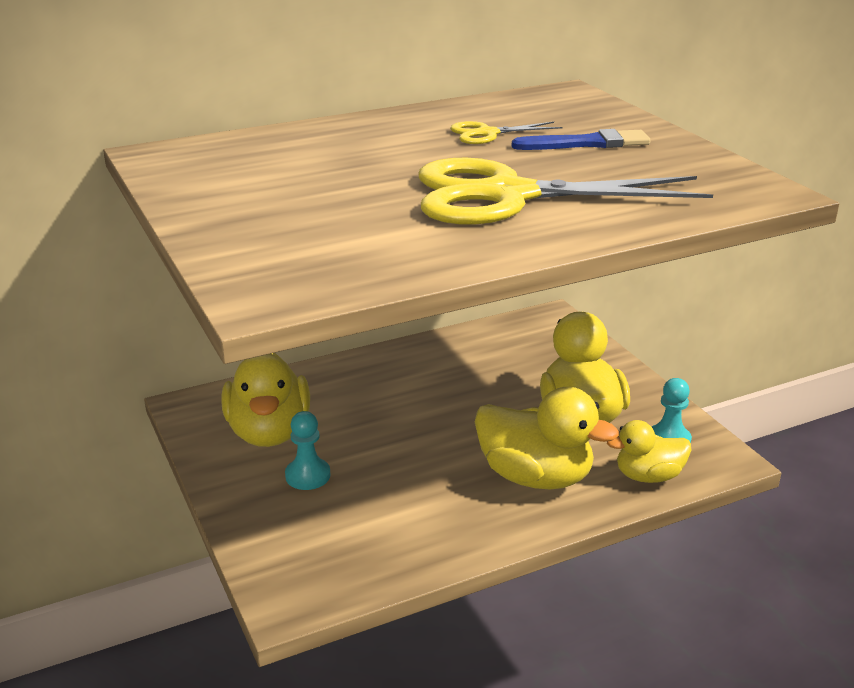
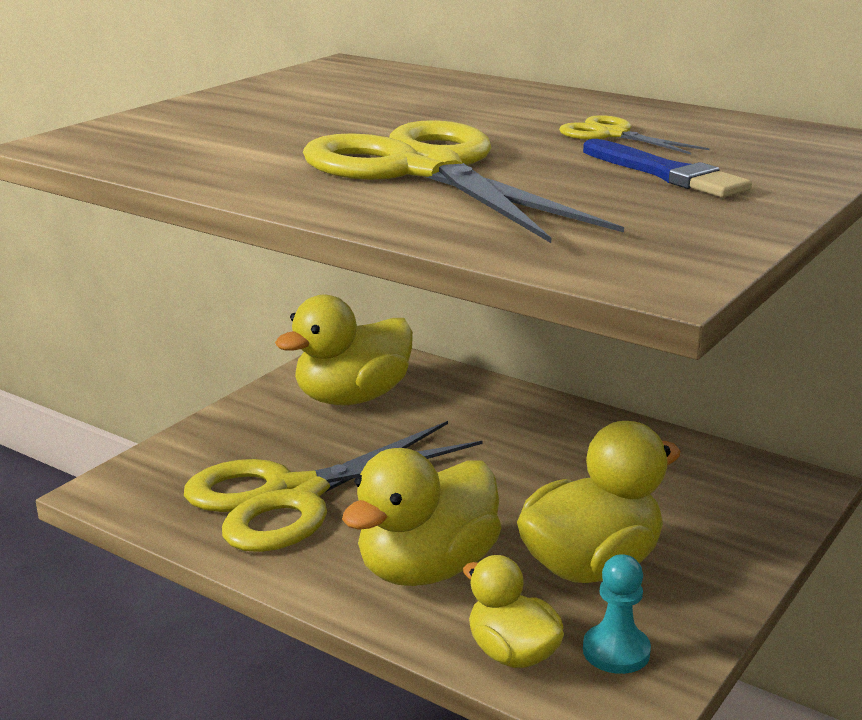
camera: 60 degrees right, 5 degrees down
turquoise pawn [285,411,330,490] -> none
yellow duck [475,387,619,489] -> yellow duck turned 45 degrees clockwise [342,448,501,586]
none -> yellow scissors [184,421,482,552]

